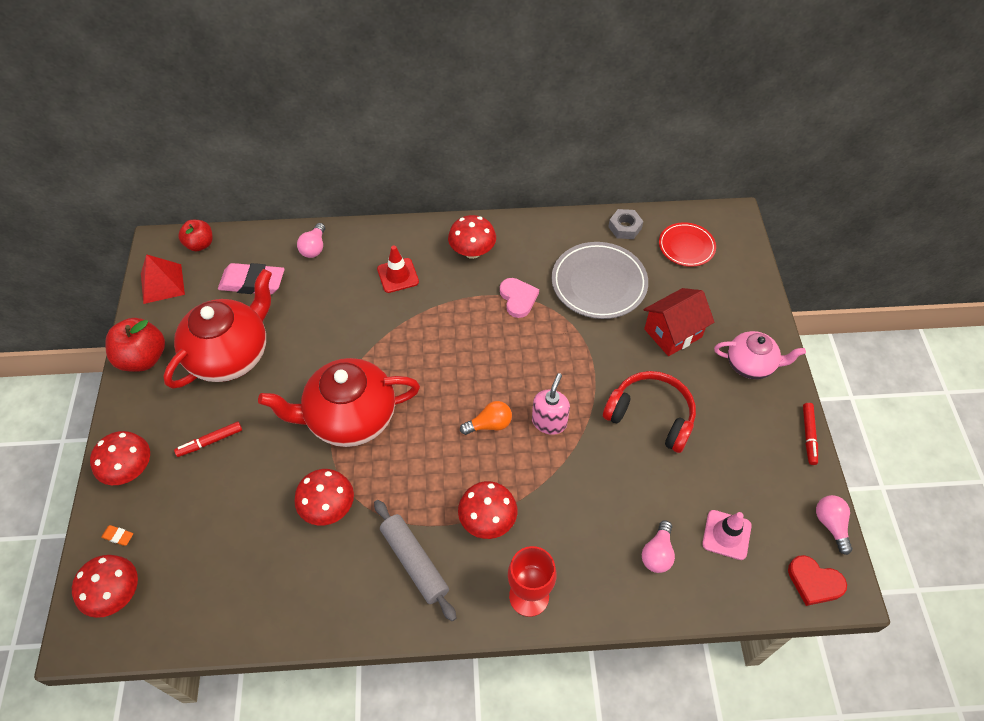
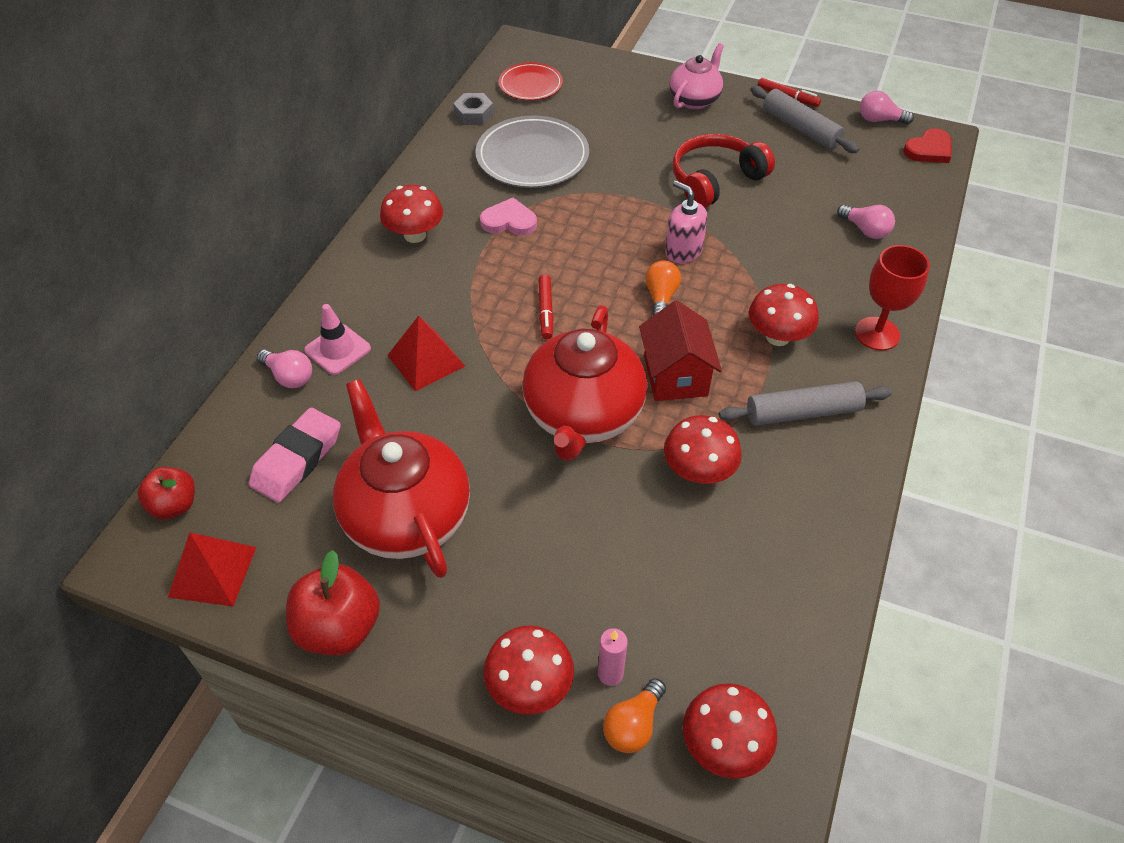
camera: 65 degrees left, 5 degrees down
orange eraser [101,525,133,546] -> orange light bulb [603,678,666,753]
red marker [174,422,242,457] -> red marker moved to [538,274,554,339]
red traffic cone [377,246,419,293] -> none
red house [643,288,714,356] -> red house moved to [639,300,722,401]
pink traffic cone [702,510,752,560] -> pink traffic cone moved to [304,304,371,375]
none -> red pyramid [387,316,465,391]
none -> pink candle [598,628,628,686]
none -> grey rolling pin [750,86,859,153]

